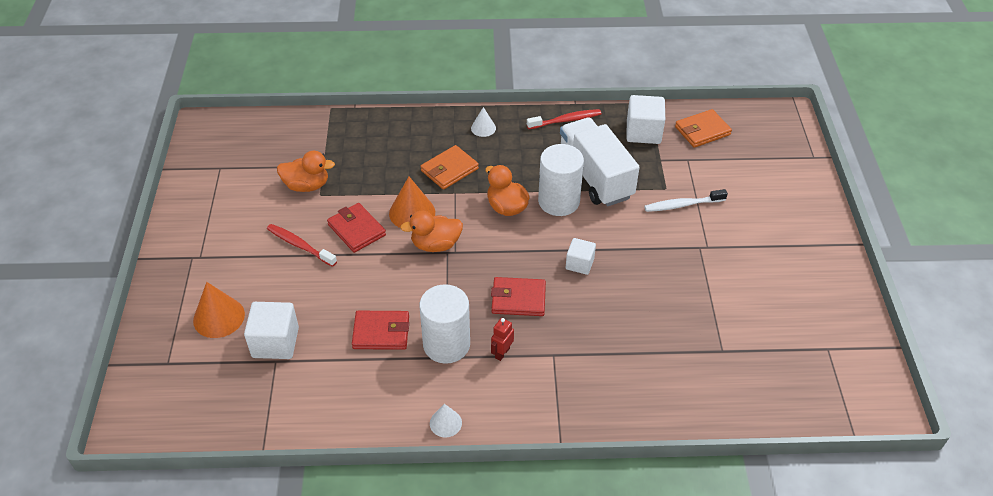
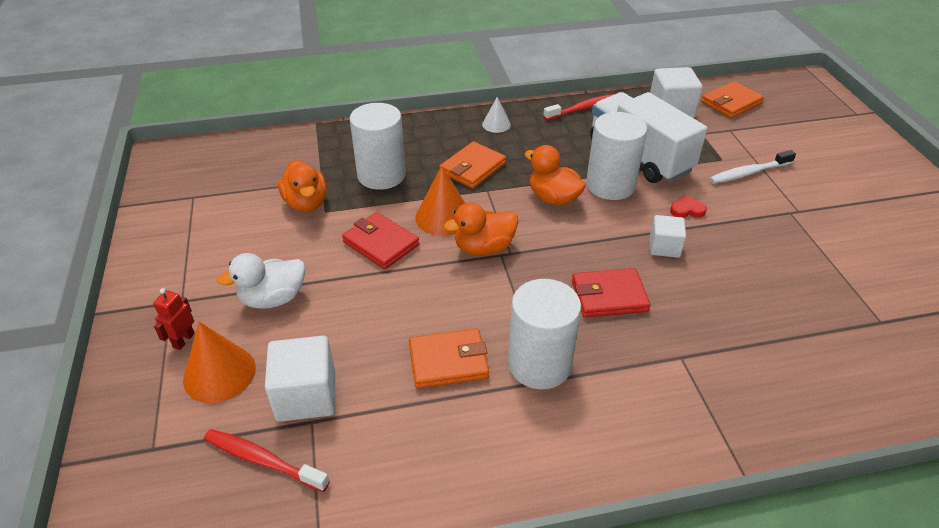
camera: 10 degrees left, 5 degrees down
red toothbrush [267,224,337,267] -> red toothbrush moved to [204,429,330,492]
orange duck [277,151,335,192] -> orange duck turned 75 degrees clockwise [278,160,327,212]
red wallet [352,311,409,350] -> orange wallet [409,328,489,389]
white cone [430,404,462,438] -> none
red robot [491,318,514,361] -> red robot moved to [153,288,195,350]
none -> white duck [217,253,305,309]
none -> white cylinder [349,103,406,190]
none -> red heart [670,195,707,218]

